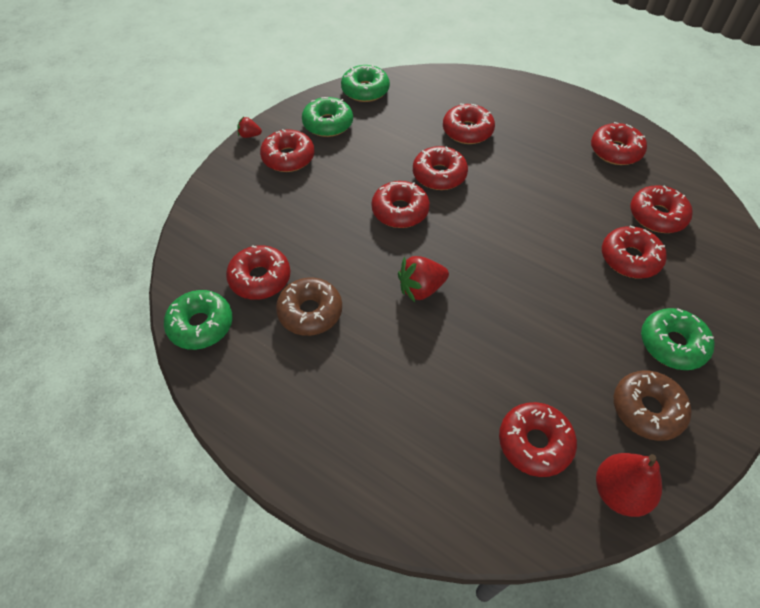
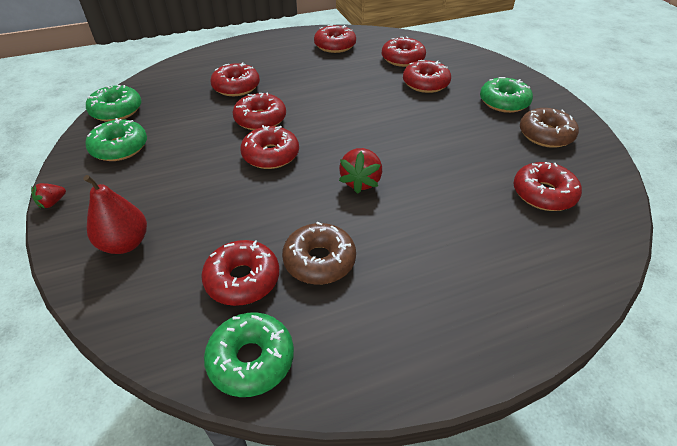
camera: 55 degrees left, 10 degrees down
red donut [260,129,315,172] -> none
red pear [596,453,662,517] -> red pear moved to [83,175,147,254]

